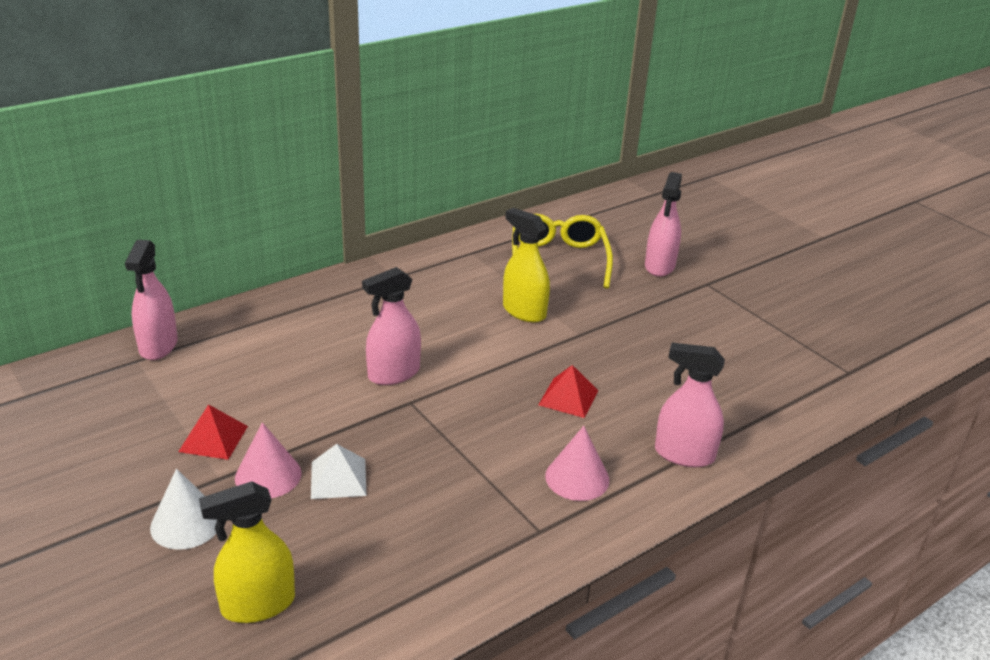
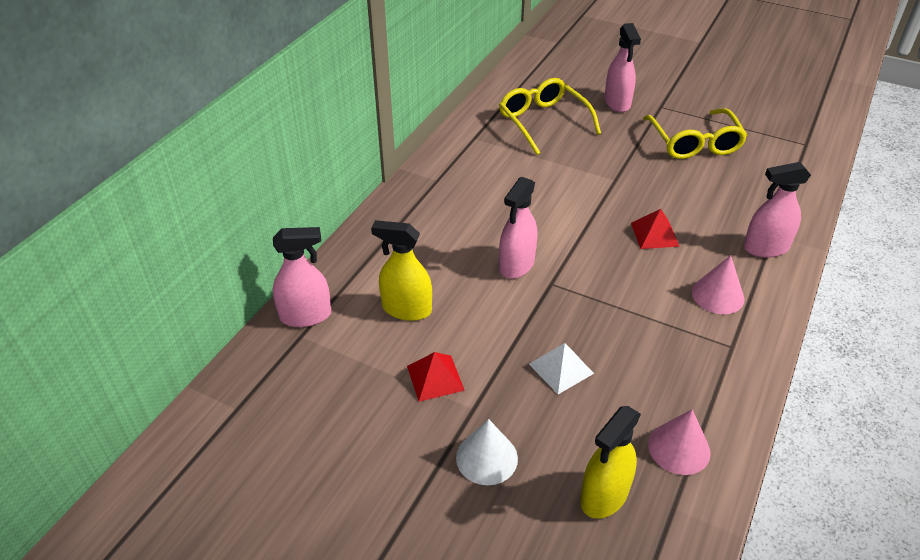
camera: 25 degrees left, 10 degrees up
pink spray bottle [125,240,178,360] -> pink spray bottle turned 75 degrees counterclockwise [273,227,331,327]
pink cone [235,422,302,498] -> pink cone moved to [648,409,711,475]
yellow spray bottle [503,208,550,322] -> yellow spray bottle moved to [371,220,432,321]
none -> yellow glasses [643,108,748,159]

